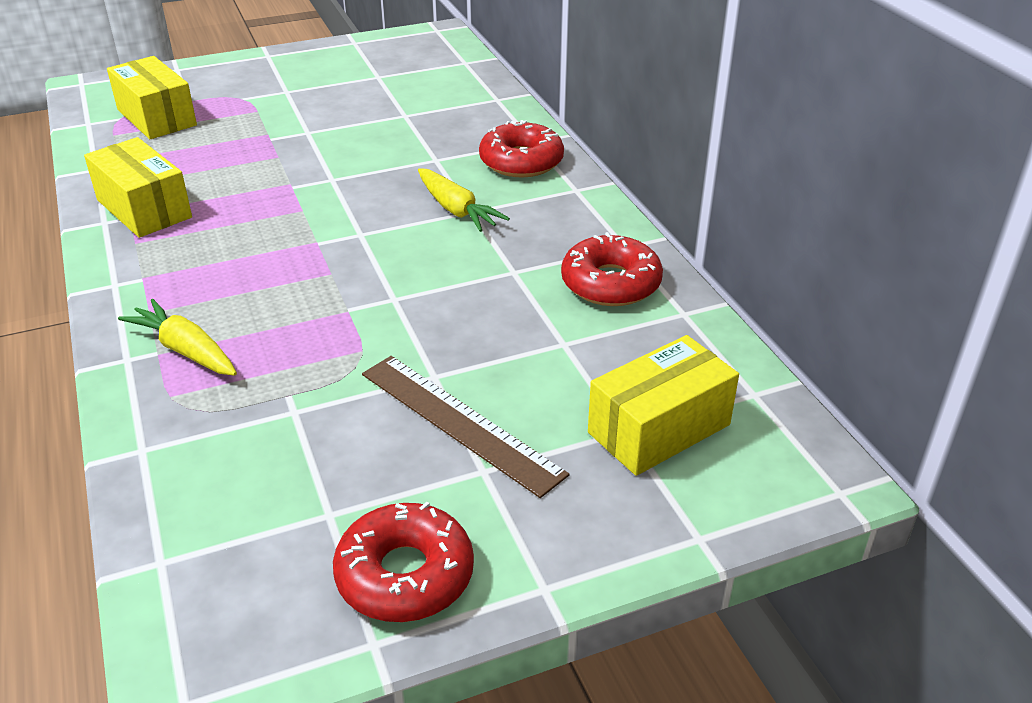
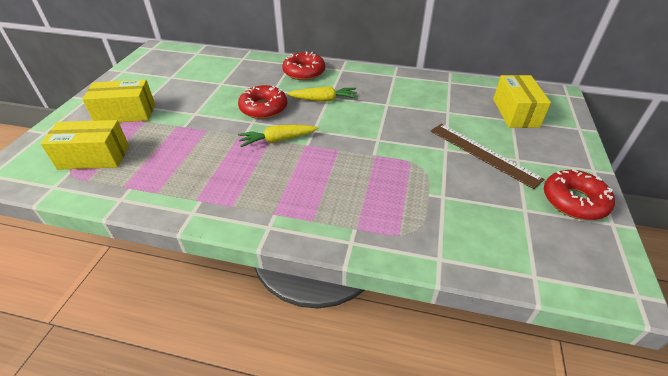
camera: 55 degrees left, 5 degrees up
yellow box [84,137,192,238] -> yellow box moved to [82,80,155,122]
yellow carrot [118,299,237,376] -> yellow carrot moved to [238,125,318,147]
brown ruler [362,356,569,498] -> brown ruler turned 60 degrees clockwise [431,124,545,189]
red donut [561,232,663,306] -> red donut moved to [238,85,287,119]

